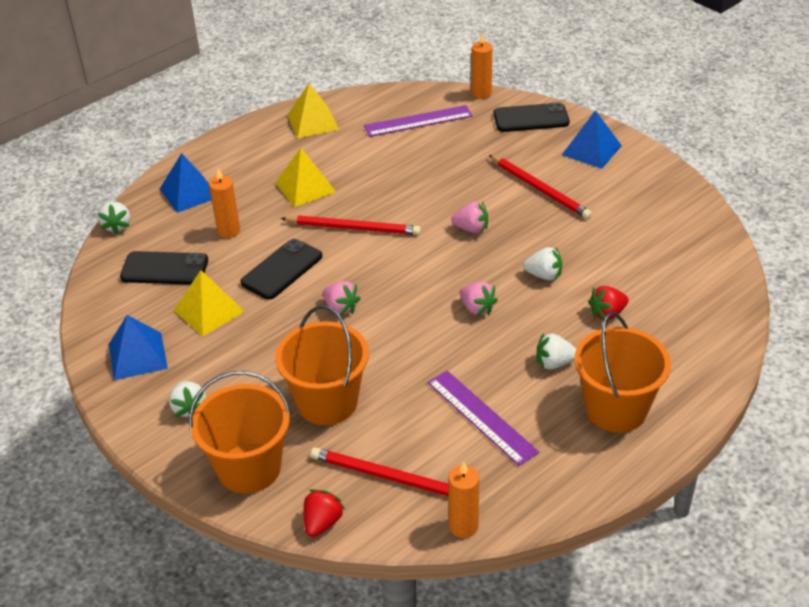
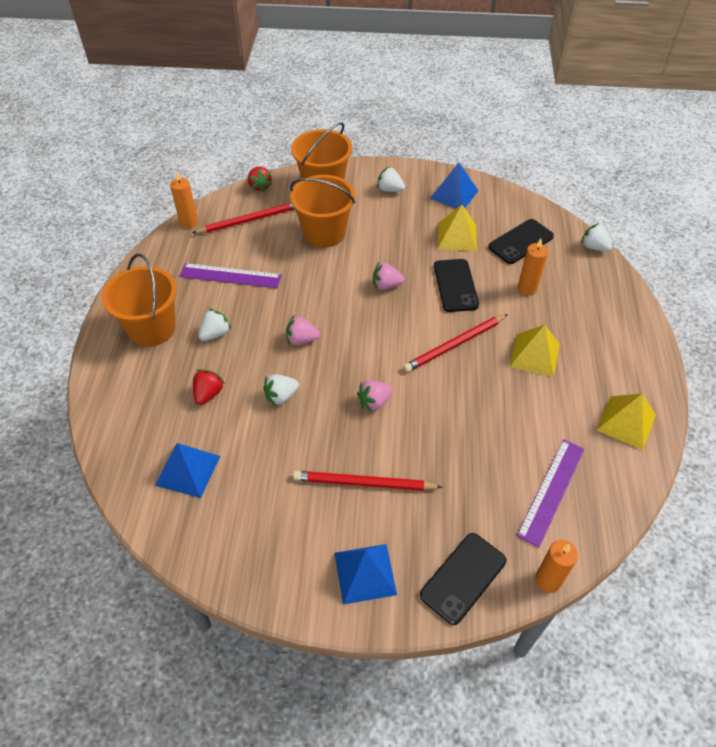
camera: 135 degrees right, 10 degrees up
blue pyramid [160,153,212,213] -> blue pyramid moved to [155,443,220,498]

